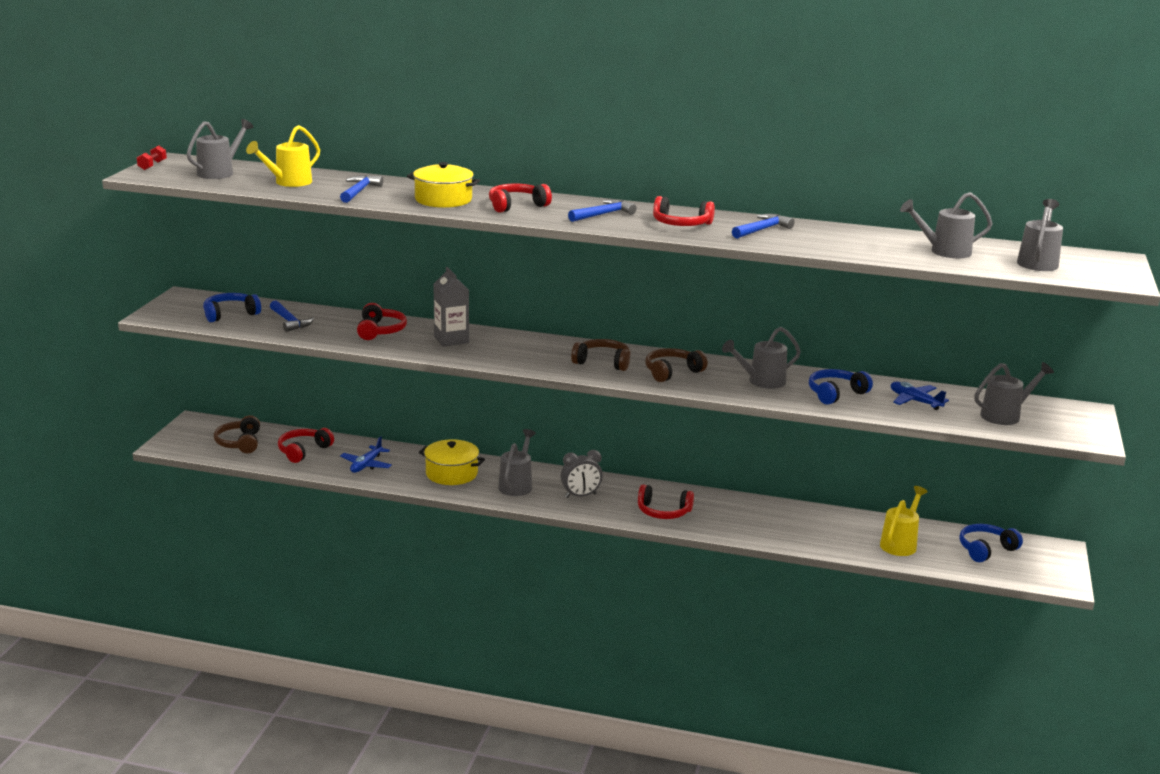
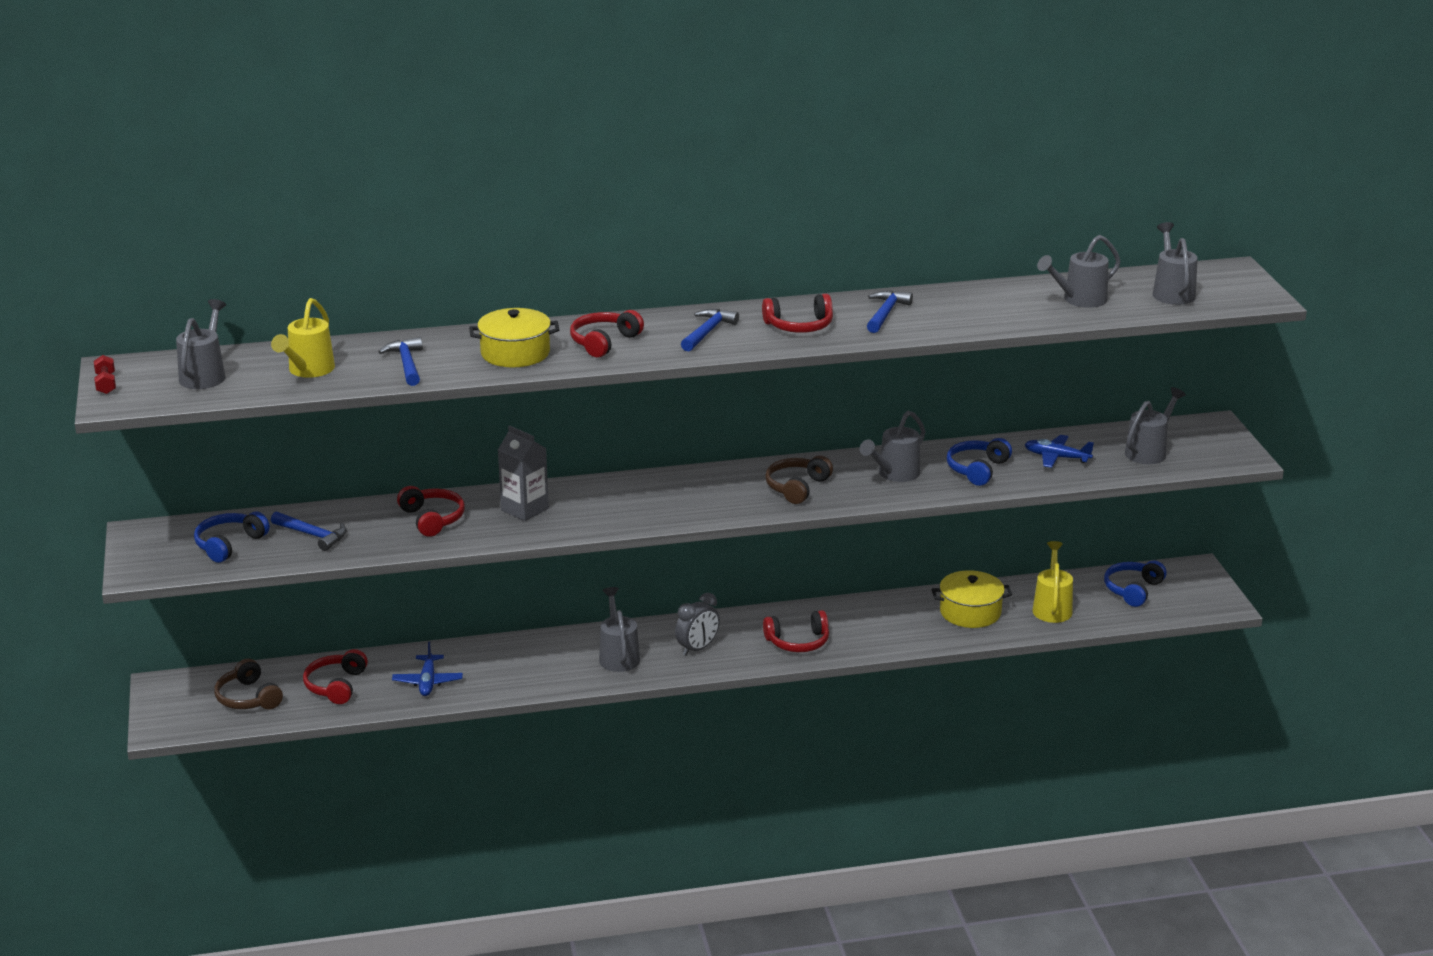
camera: 25 degrees left, 5 degrees up
yellow pot [419,439,485,485] -> yellow pot moved to [932,570,1012,628]
brown headphones [571,339,631,371] -> none

